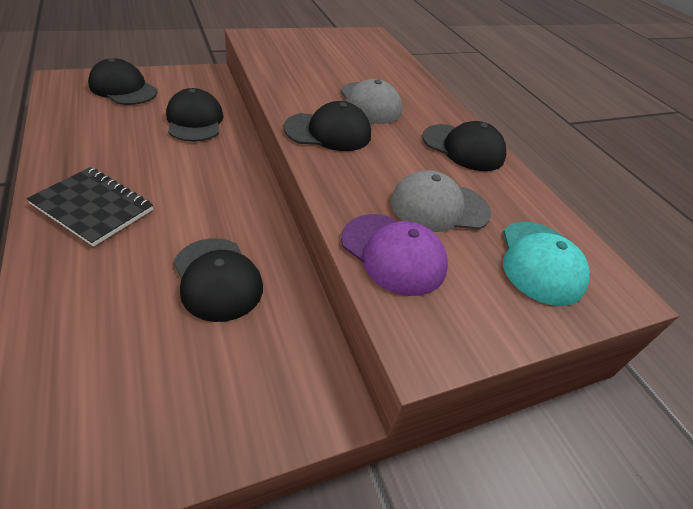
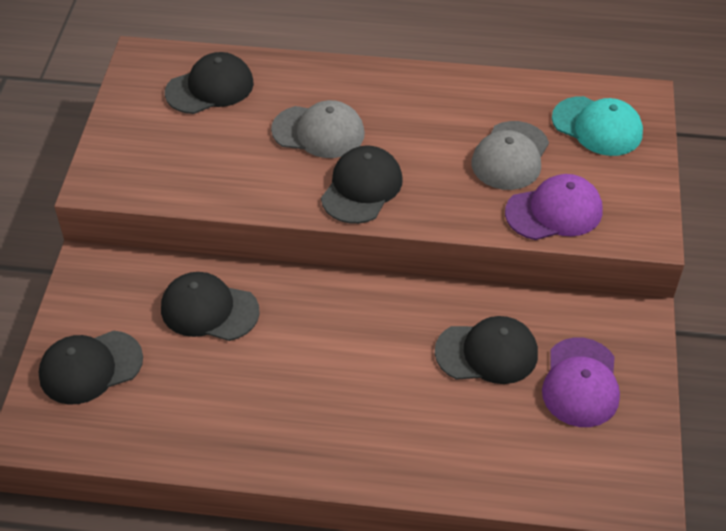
camera: 55 degrees left, 5 degrees up
black notebook [26,167,153,247] -> none
black cap [422,121,506,171] -> black cap moved to [165,52,254,114]
none -> purple cap [542,337,620,427]

